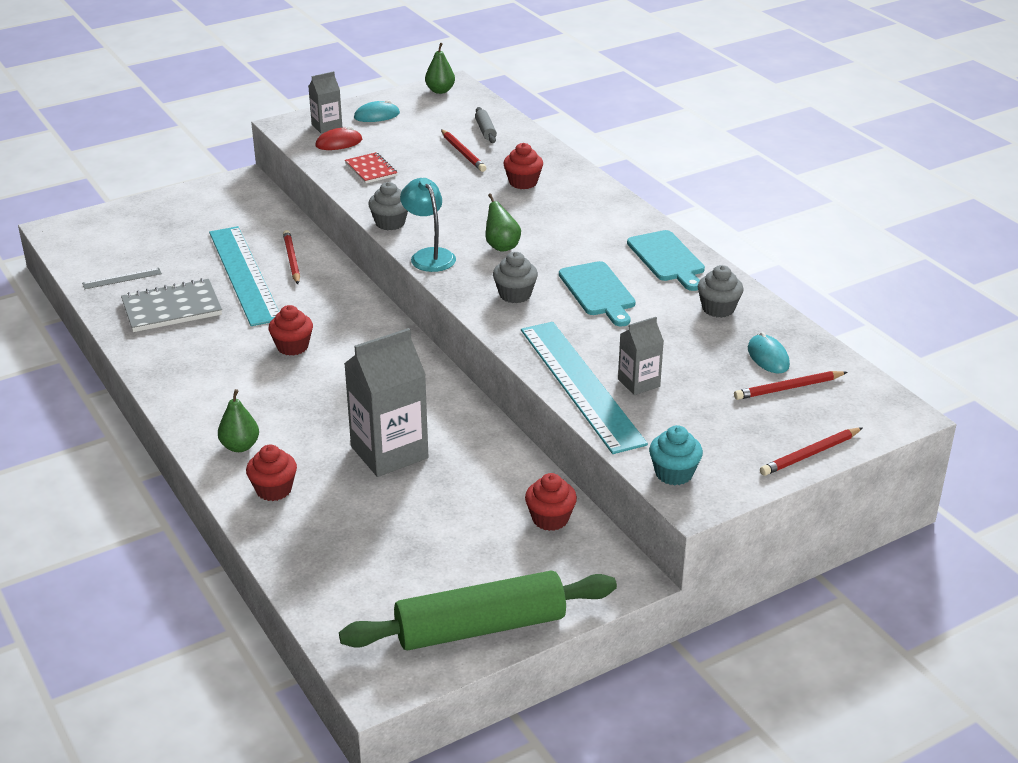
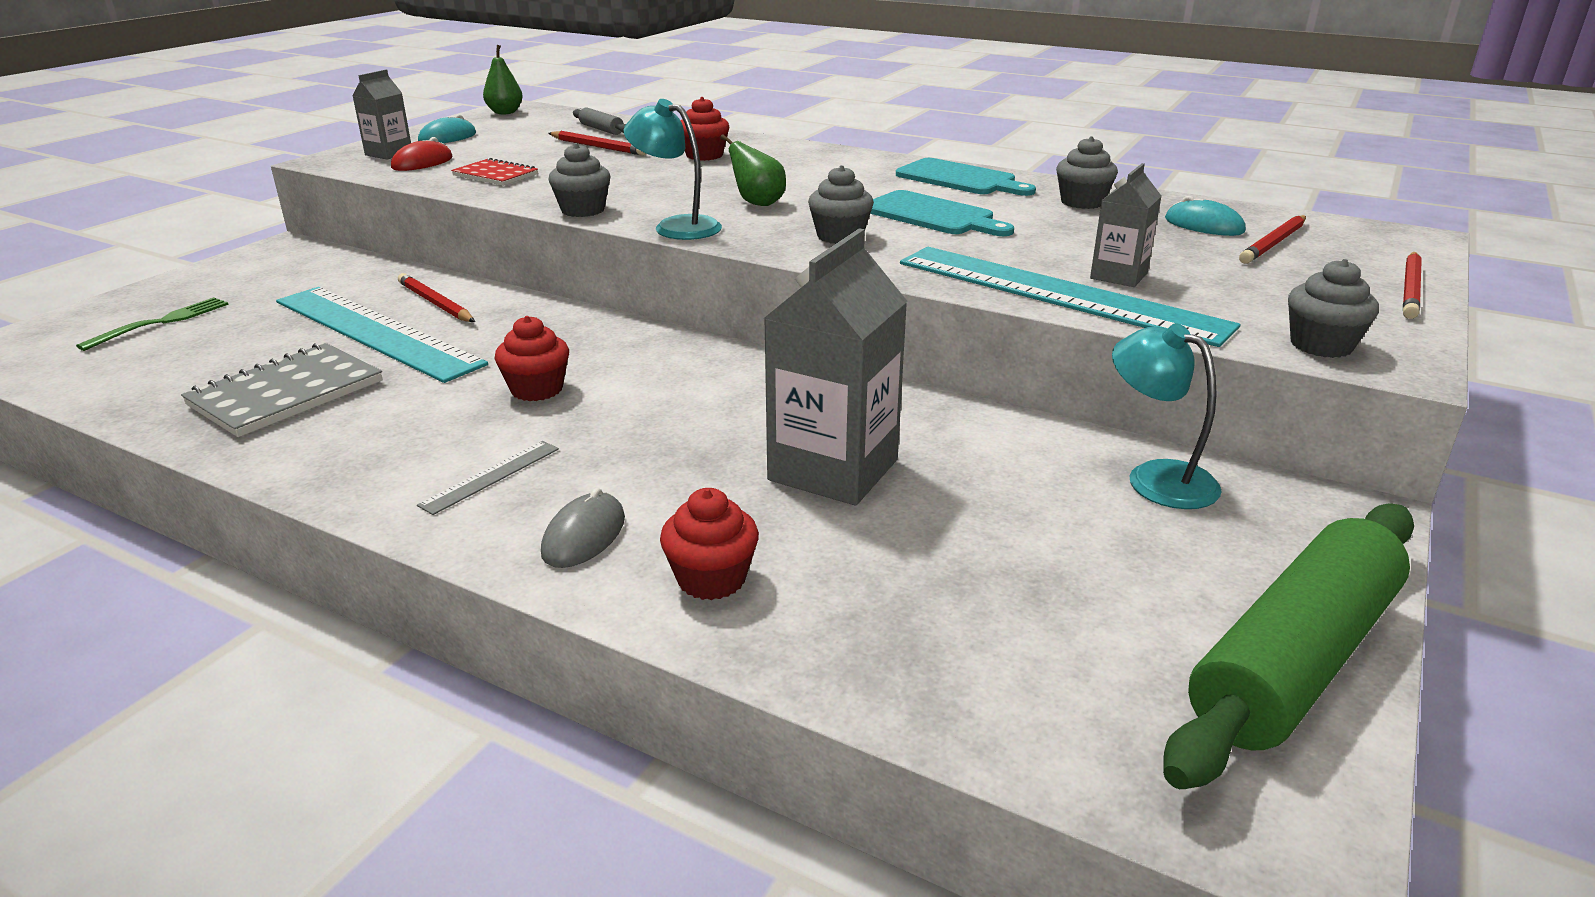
camera: 30 degrees left, 5 degrees down
grey ruler [82,268,162,289] -> grey ruler moved to [417,441,559,515]
green pear [218,389,259,452] -> grey mouse [541,488,625,568]
red cupcake [525,473,577,531] -> turquoise lamp [1112,323,1222,509]
turquoise cupcake [649,425,703,485] -> grey cupcake [1288,259,1379,358]
none -> green fork [76,297,229,351]

